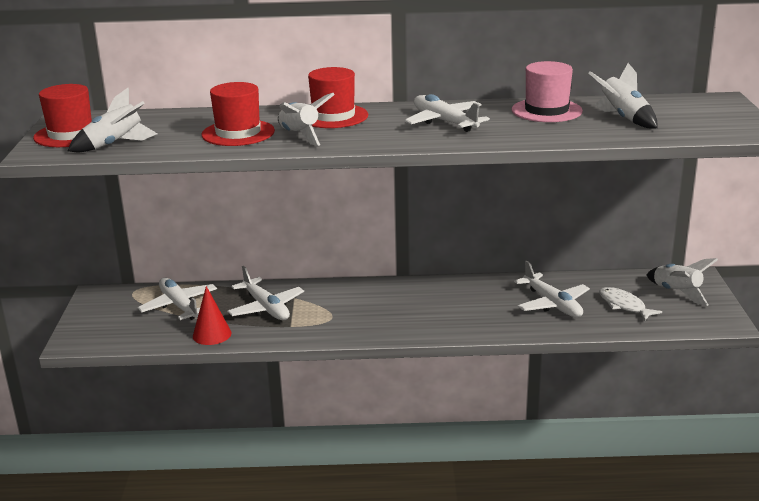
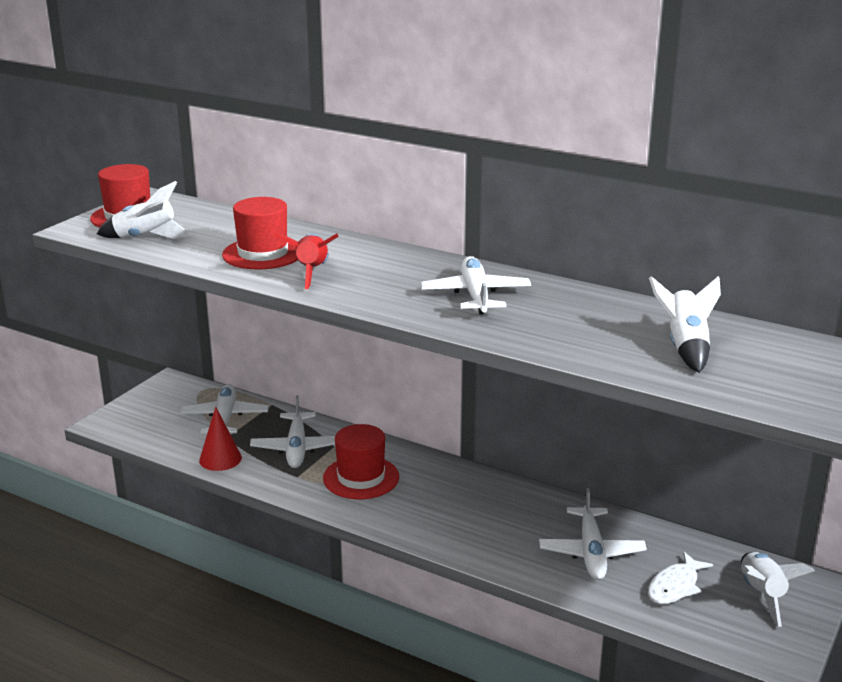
camera: 30 degrees right, 0 degrees up
white rocket [278,93,335,146] -> red rocket [274,233,338,289]
red hat [308,67,368,128] -> red hat moved to [323,424,399,499]
pink hat [512,61,583,122] -> none
white fish [599,287,662,321] -> white fish turned 135 degrees counterclockwise [648,552,713,604]

